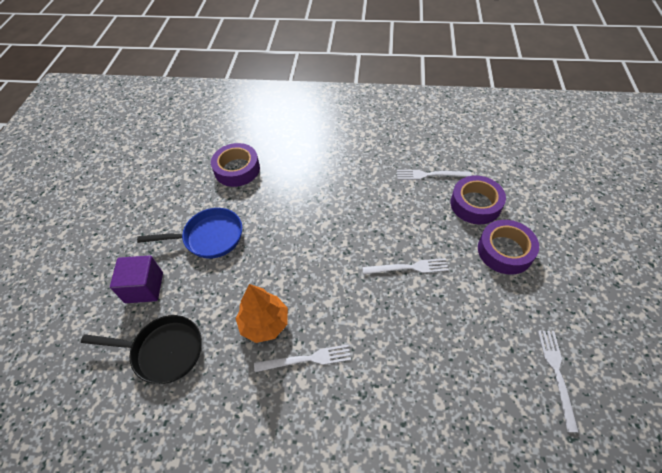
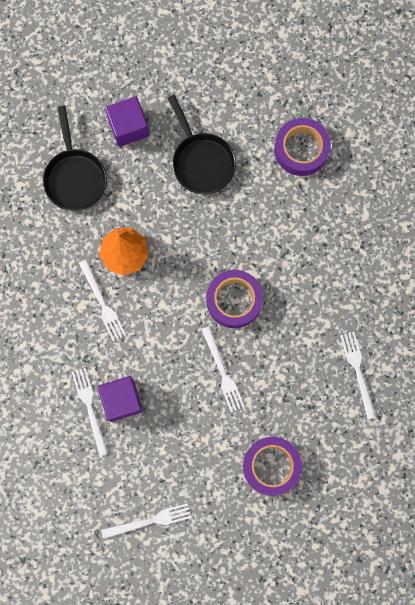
camera: 70 degrees right, 25 degrees up
blue pan [137,208,242,259] -> black pan [168,95,236,194]
purple tape [450,175,506,224] -> purple tape moved to [206,270,263,328]
none -> white fork [72,368,108,456]
none -> purple cube [98,376,143,422]

